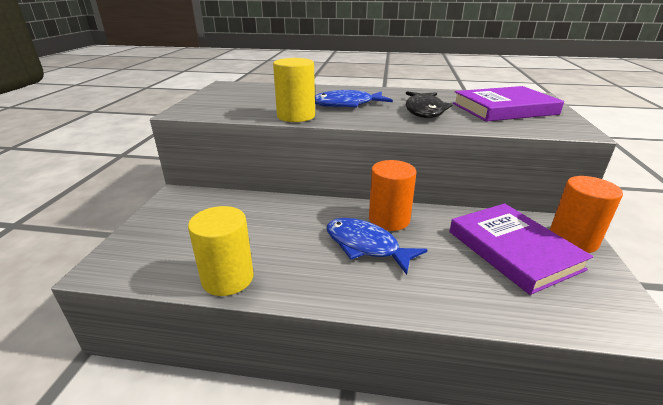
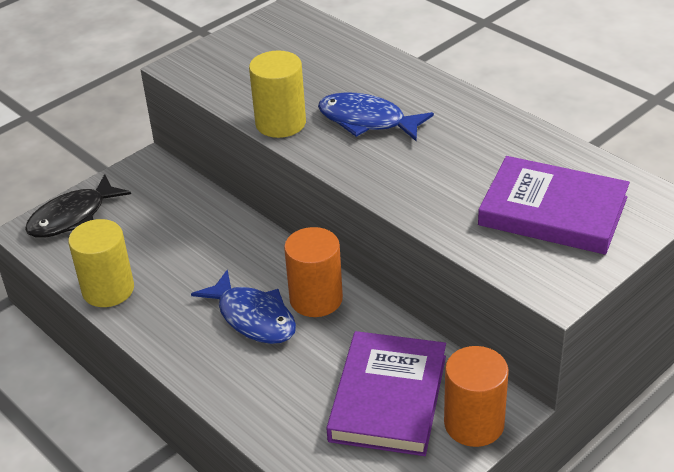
camera: 40 degrees right, 10 degrees up
blue fish [326,218,428,275] -> blue fish turned 150 degrees clockwise [191,269,296,344]
black fish [406,91,453,118] -> black fish moved to [25,174,131,238]

